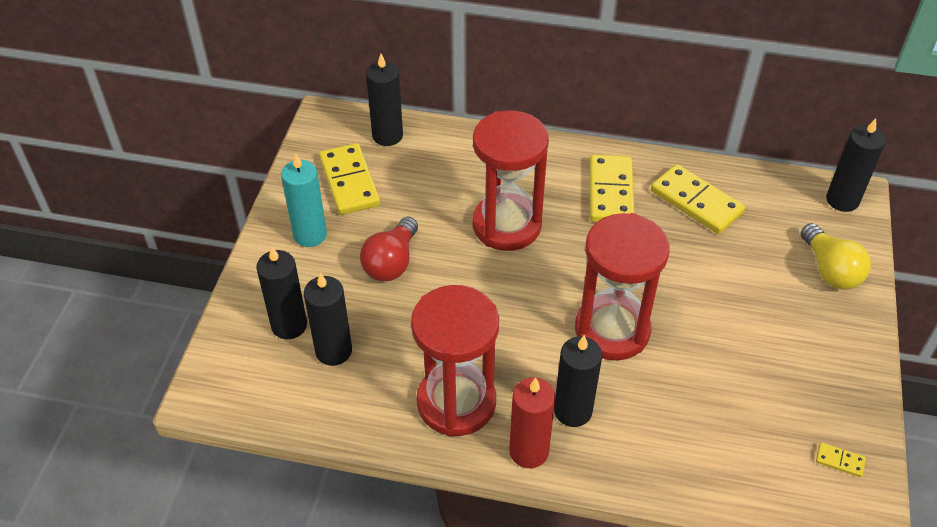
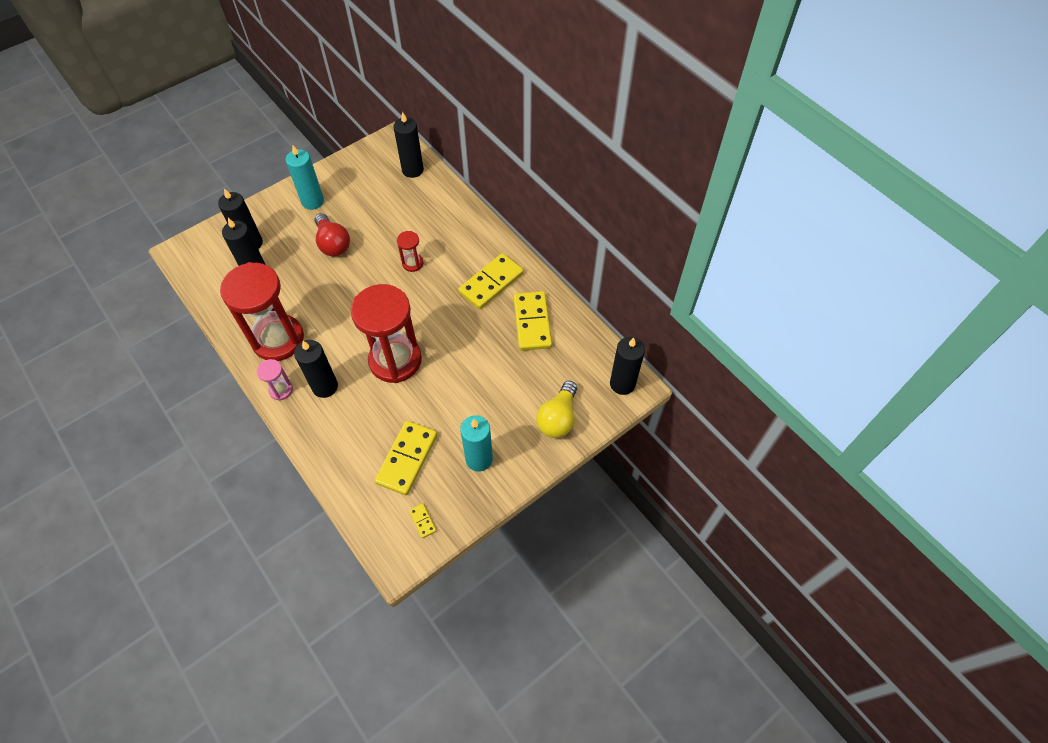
camera: 40 degrees right, 10 degrees up
yellow domino [319,143,380,215] -> yellow domino moved to [374,421,437,495]
red light bulb [360,217,418,281] -> red light bulb turned 90 degrees counterclockwise [314,213,350,256]
red hourglass [472,111,549,251] -> red hourglass [397,231,423,272], size x0.44
red candle [509,377,555,468] -> pink hourglass [257,359,293,401]
none -> turquoise candle [460,415,493,472]

